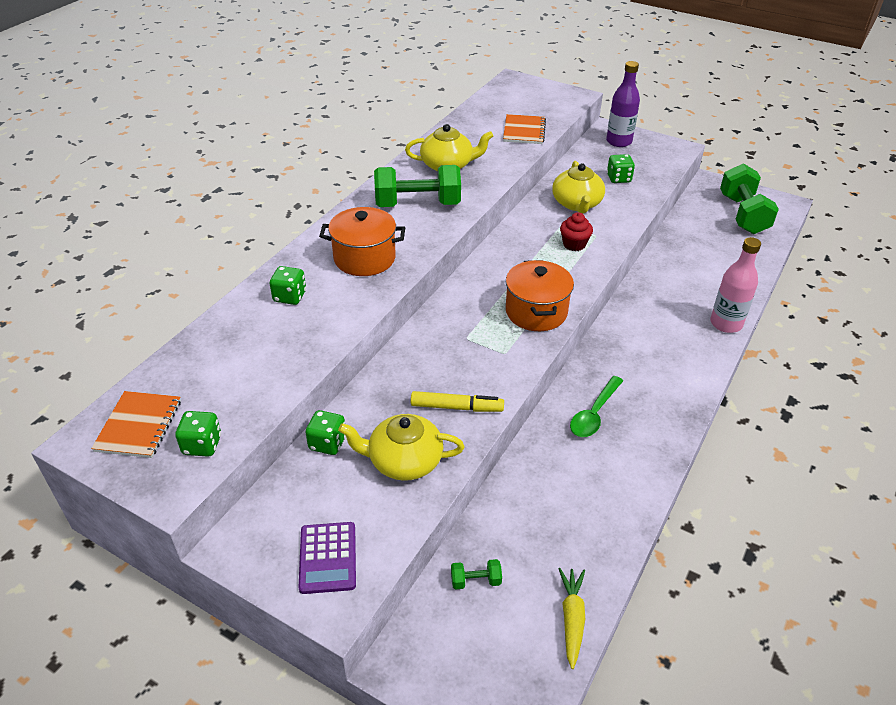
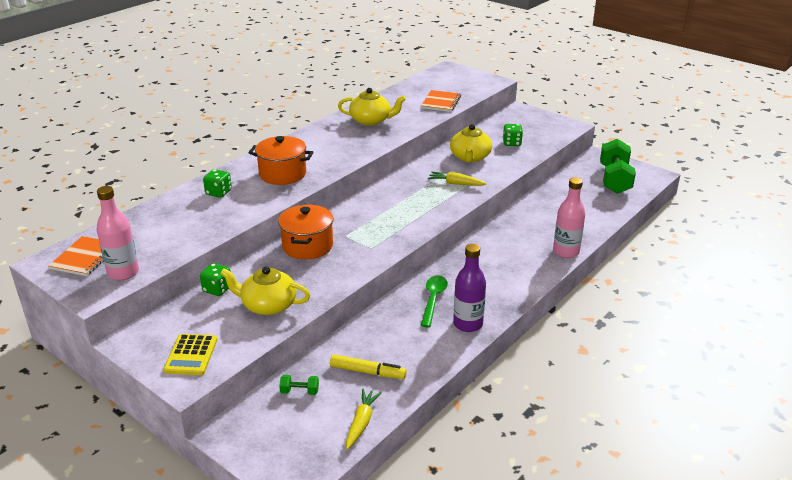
camera: 10 degrees right, 10 degrees down
green dice [175,411,221,457] -> pink bottle [97,186,139,280]
purple calculator [299,522,356,594] -> yellow calculator [164,334,217,375]
green dumbbell [374,165,461,207] -> none
yellow marker [411,391,504,412] -> yellow marker moved to [330,354,407,379]
orange pot [506,260,574,331] -> orange pot moved to [278,205,334,260]
red cupcake [560,212,593,251] -> yellow carrot [428,171,486,186]
green spoon [570,376,623,437] -> green spoon turned 150 degrees clockwise [421,276,448,327]
purple bottle [606,61,640,147] -> purple bottle moved to [453,244,486,332]

